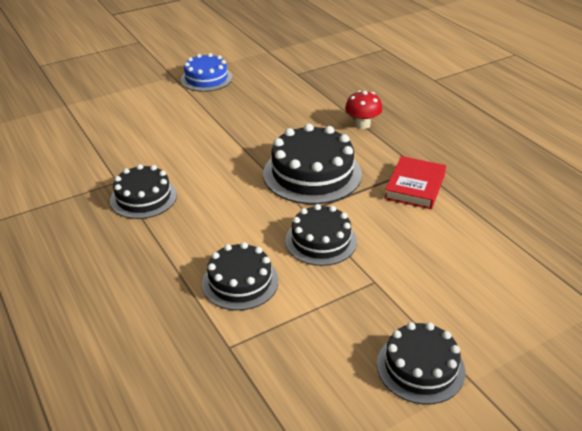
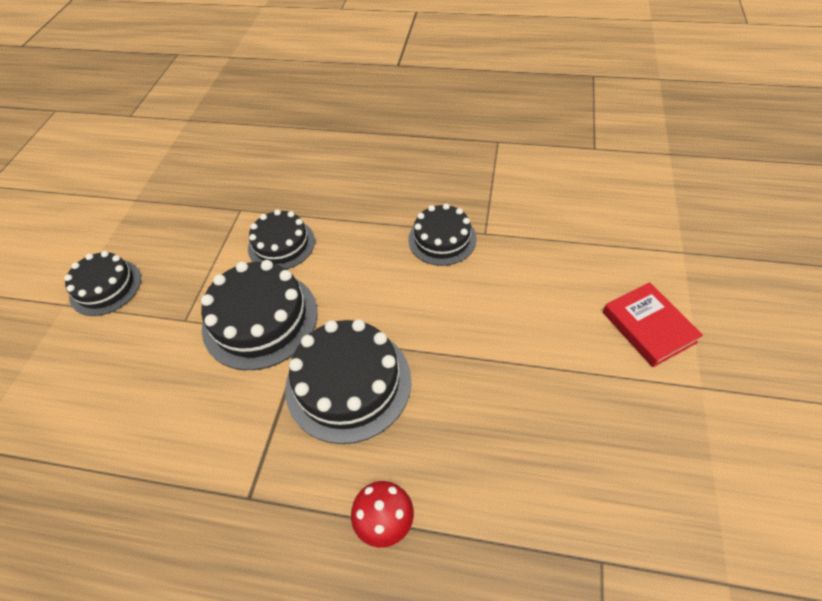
camera: 135 degrees right, 15 degrees up
blue cake [181,53,232,92] -> none
black cake [285,204,357,266] -> black cake [201,260,318,370], size x1.56
red book [384,156,446,209] -> red book moved to [603,282,703,367]

